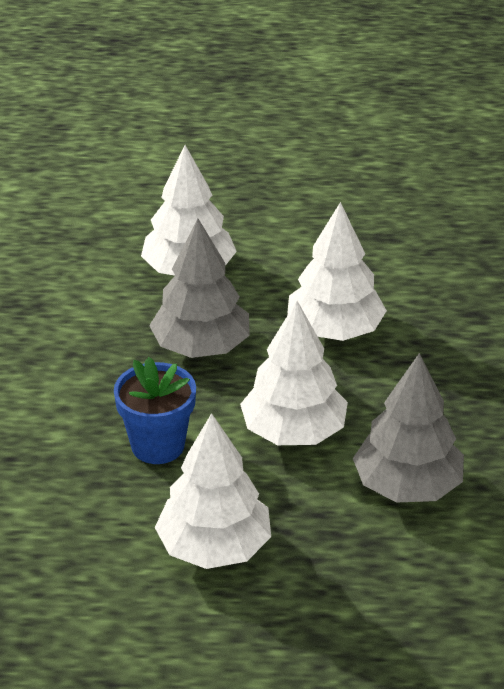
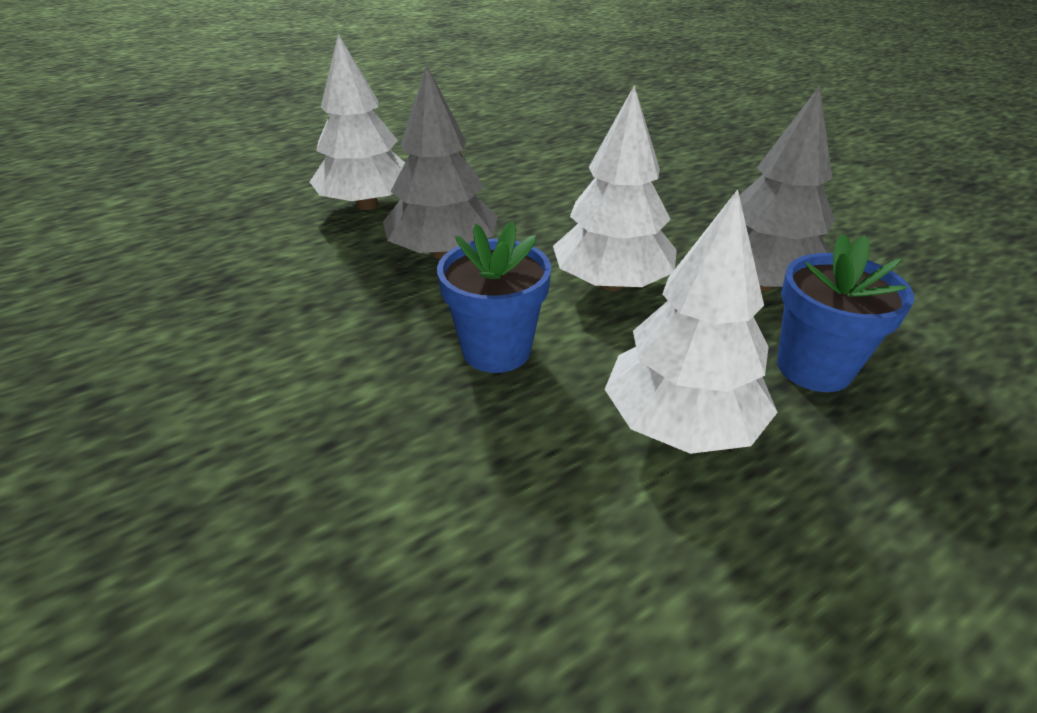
camera: 35 degrees left, 0 degrees up
white tree [287,202,387,341] -> none
none -> blue flower pot [777,234,914,392]

